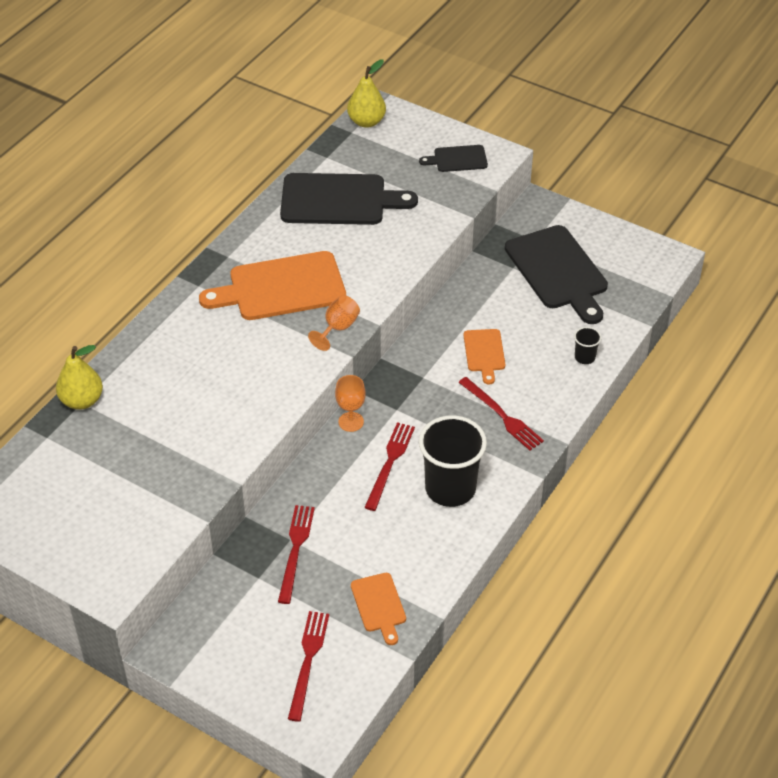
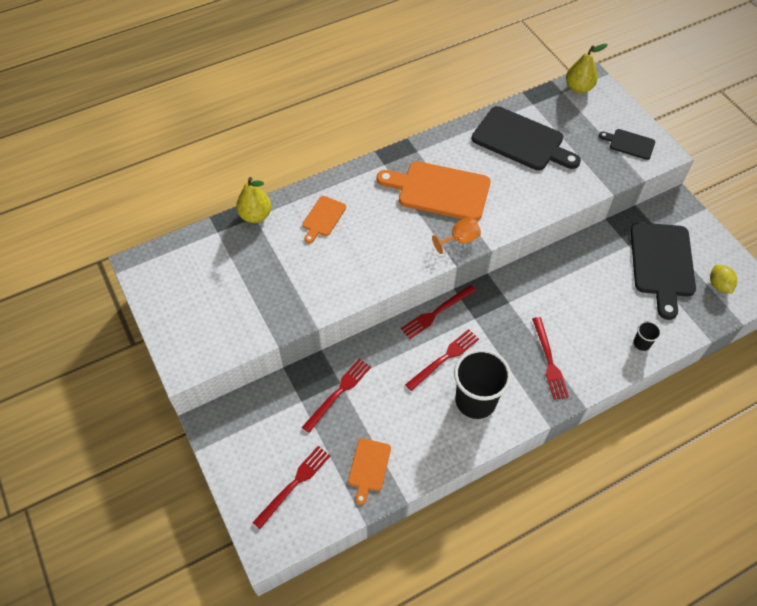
camera: 30 degrees right, 10 degrees up
orange goblet [335,375,366,432] -> red fork [401,285,476,339]
orange cutting board [463,329,505,384] -> orange cutting board moved to [302,196,346,243]
none -> yellow lemon [710,265,737,294]

